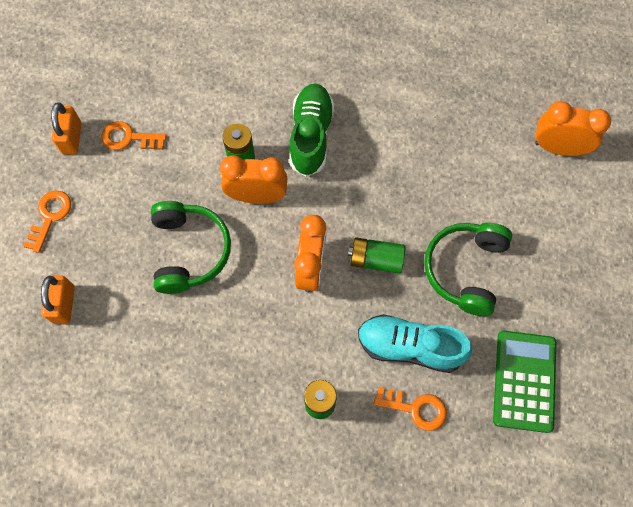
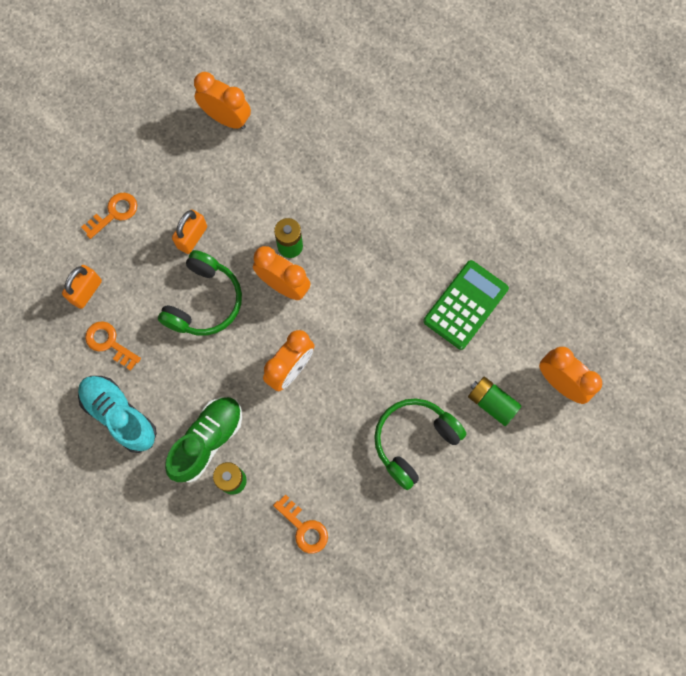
camera: 30 degrees right, 5 degrees up
orange padlock [51,102,82,155] -> orange padlock moved to [172,209,207,254]
orange key [101,121,167,150] -> orange key moved to [85,321,141,371]
green shoe [289,83,334,177] -> green shoe moved to [165,397,242,483]
green battery [348,237,406,274] -> green battery moved to [468,377,522,426]
turquoise shoe [358,314,472,373] -> turquoise shoe moved to [78,376,157,453]
green calculator [493,331,556,433] -> green calculator moved to [423,260,509,350]
none -> orange clock [194,72,251,129]

